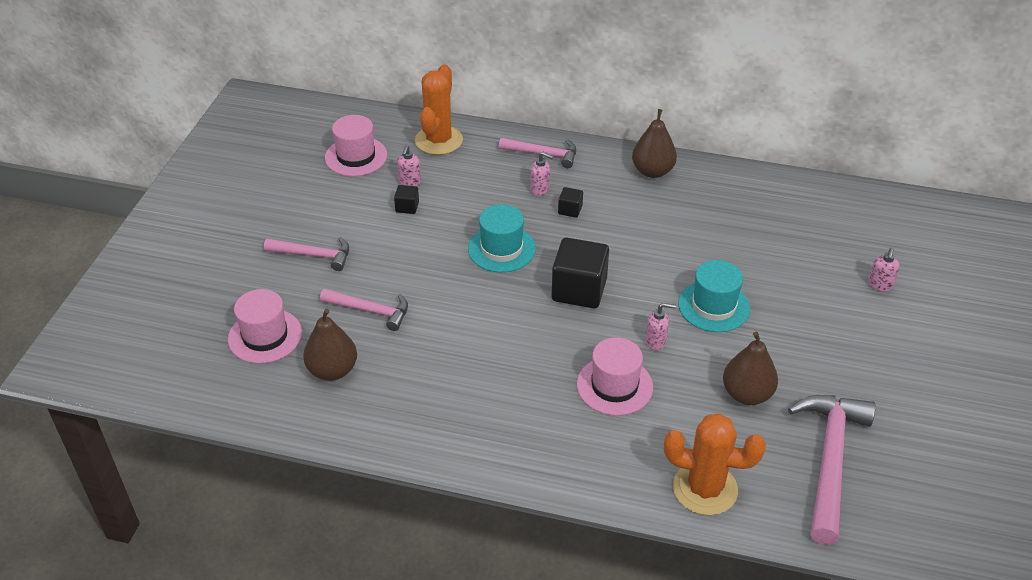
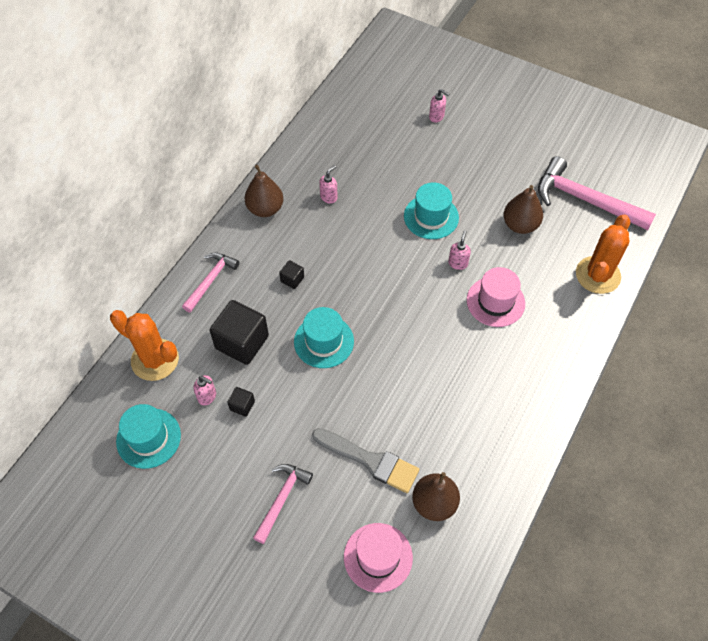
camera: 75 degrees left, 15 degrees up
pink hammer [320,289,408,331] -> grey brush [312,428,419,493]
pink hat [325,115,387,176] -> turquoise hat [116,404,181,469]
pink soap dispenser [531,152,554,196] -> pink soap dispenser moved to [319,165,338,204]
black cube [552,237,609,308] -> black cube moved to [210,300,269,365]

